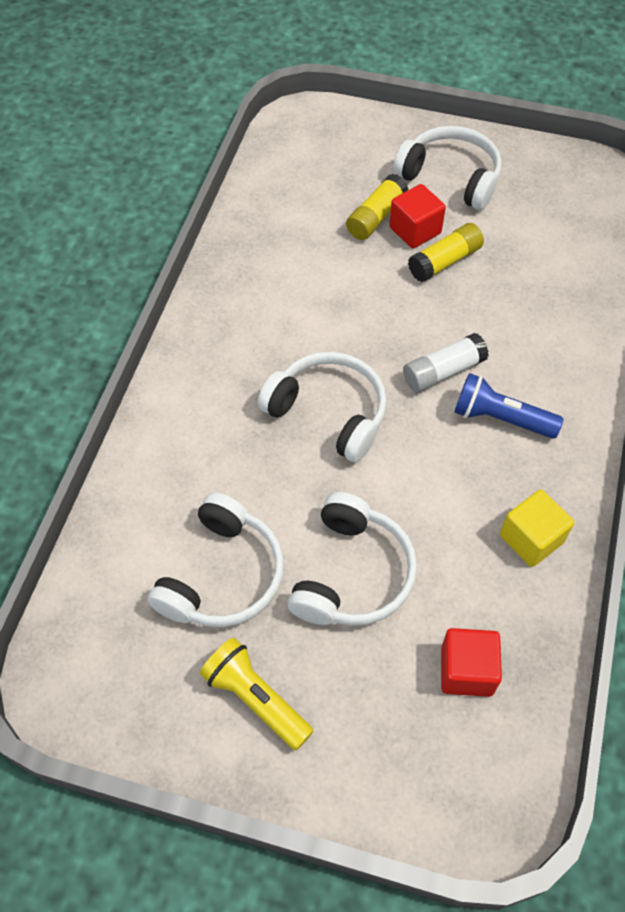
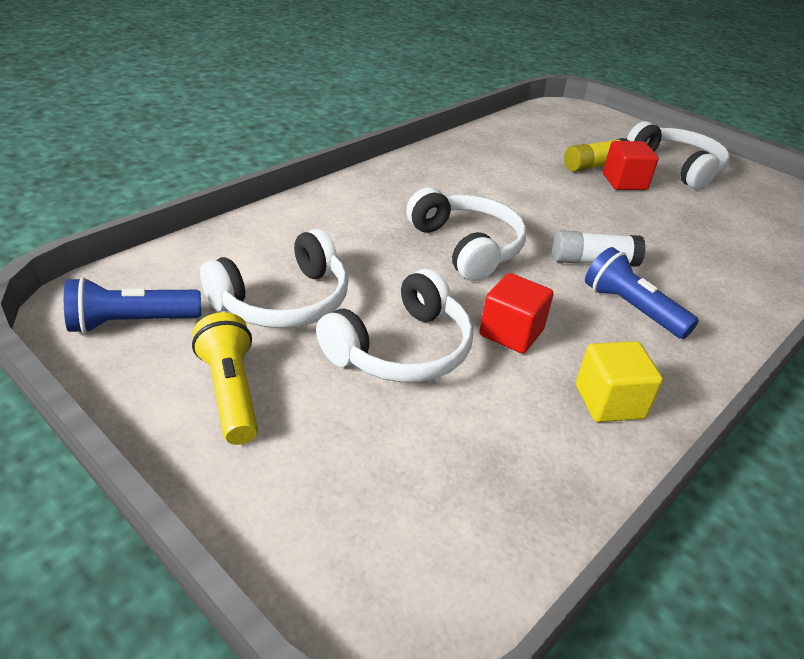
camera: 25 degrees right, 20 degrees down
yellow glue stick [408,223,484,282] -> none
red cube [441,628,502,697] -> red cube moved to [479,273,554,354]
none -> blue flashlight [64,277,201,334]

